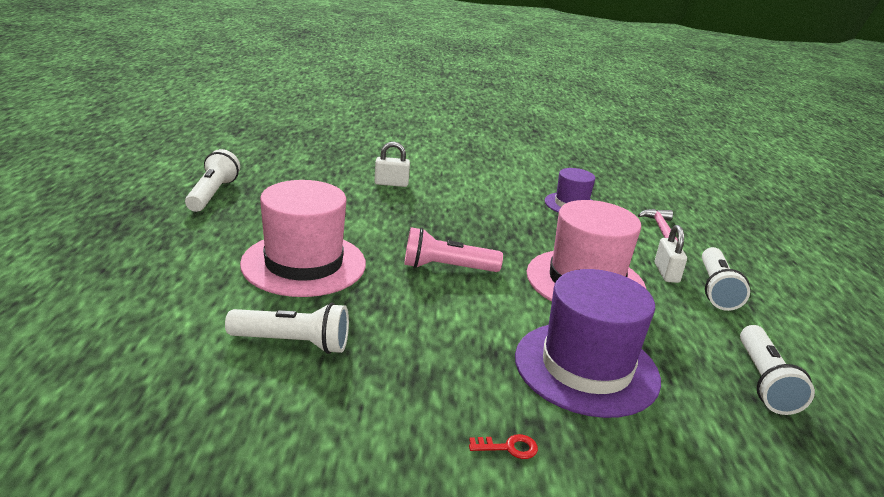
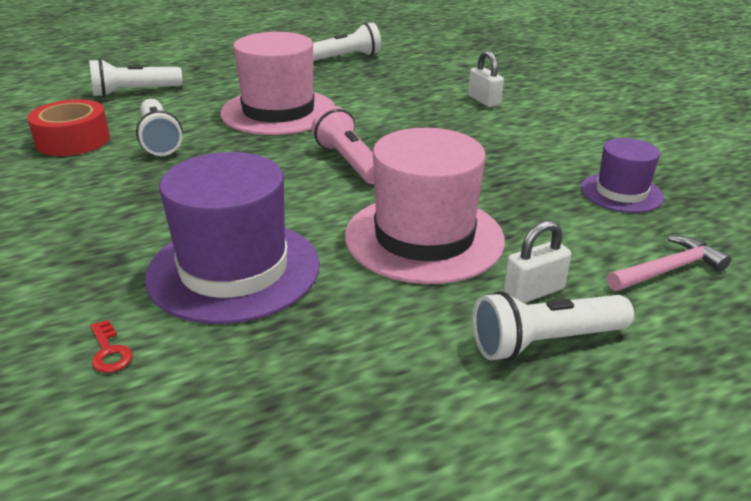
camera: 65 degrees right, 5 degrees up
red key [469,434,538,459] -> red key moved to [90,320,133,373]
white flashlight [740,325,815,415] -> white flashlight moved to [89,59,182,97]
none -> red tape [27,99,110,156]

